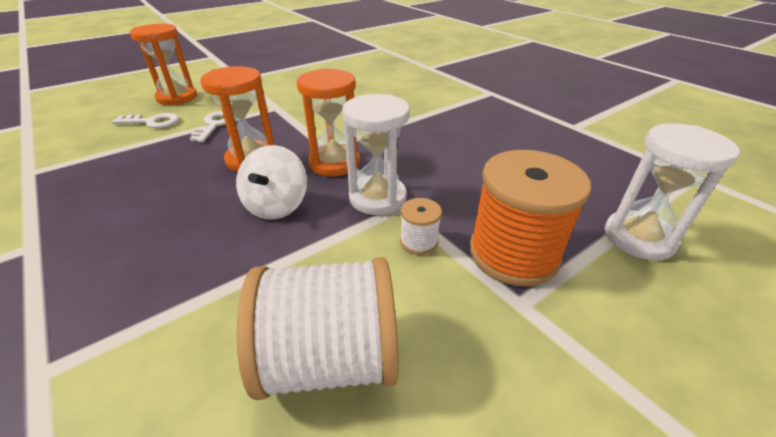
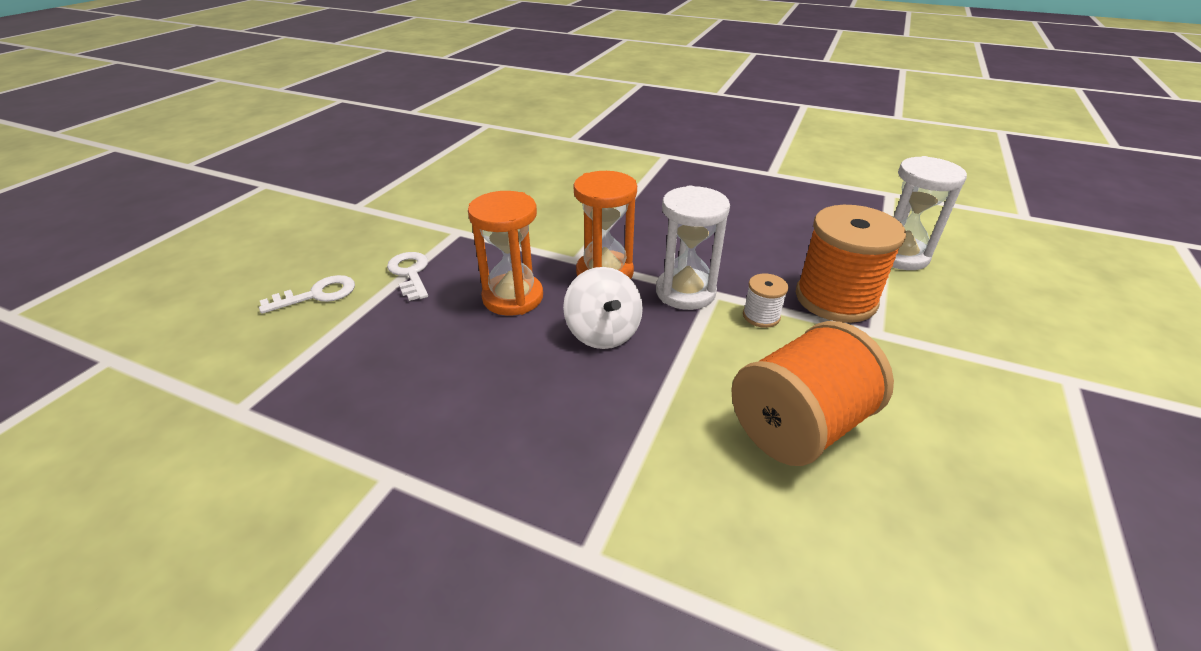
camera: 30 degrees left, 0 degrees up
orange hourglass [130,24,197,105] -> none
white spool [237,257,399,400] -> orange spool [731,321,894,466]

